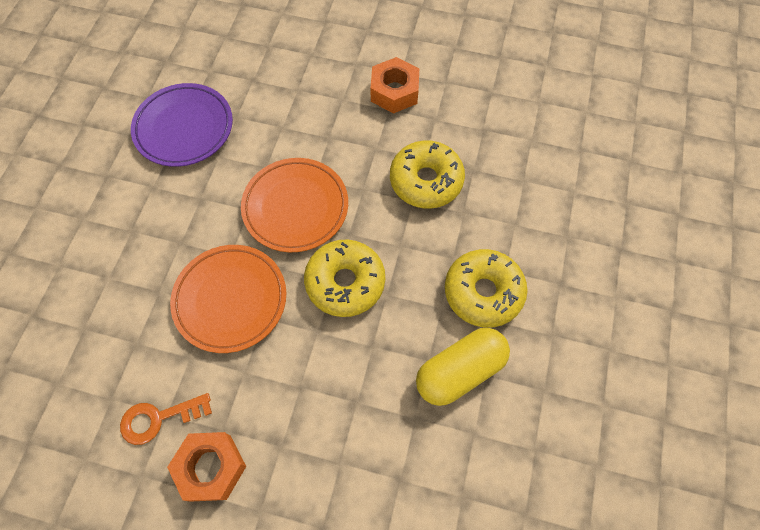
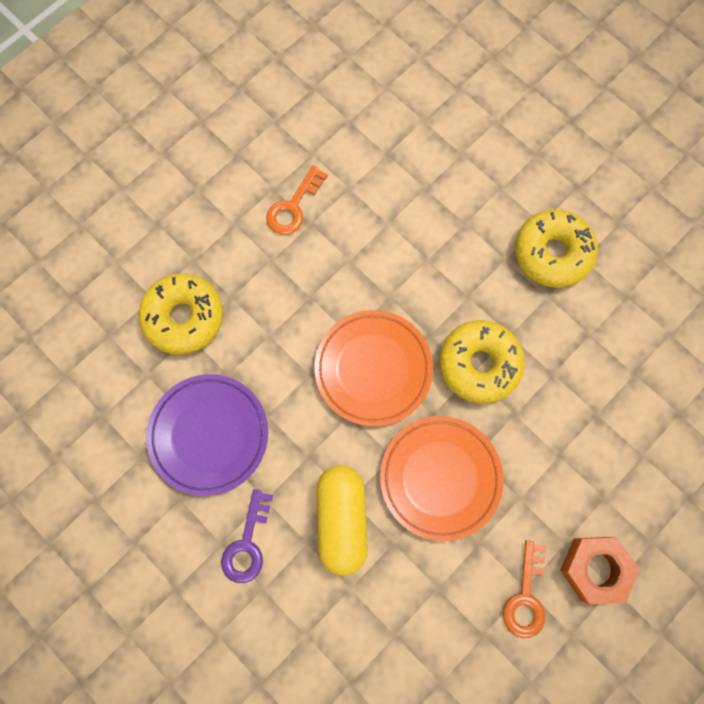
camera: 60 degrees left, 10 degrees up
orange nut [370,57,419,114] -> orange key [266,165,328,235]
yellow donut [390,140,465,209] -> yellow donut moved to [138,273,223,355]
yellow capsule [416,328,510,406] -> yellow capsule moved to [316,465,368,576]
none -> purple key [221,489,273,583]

